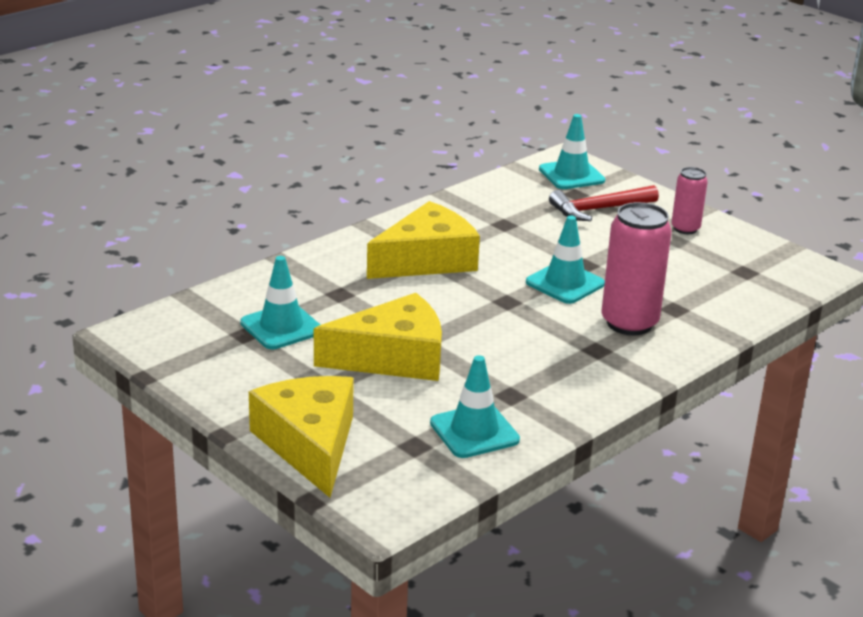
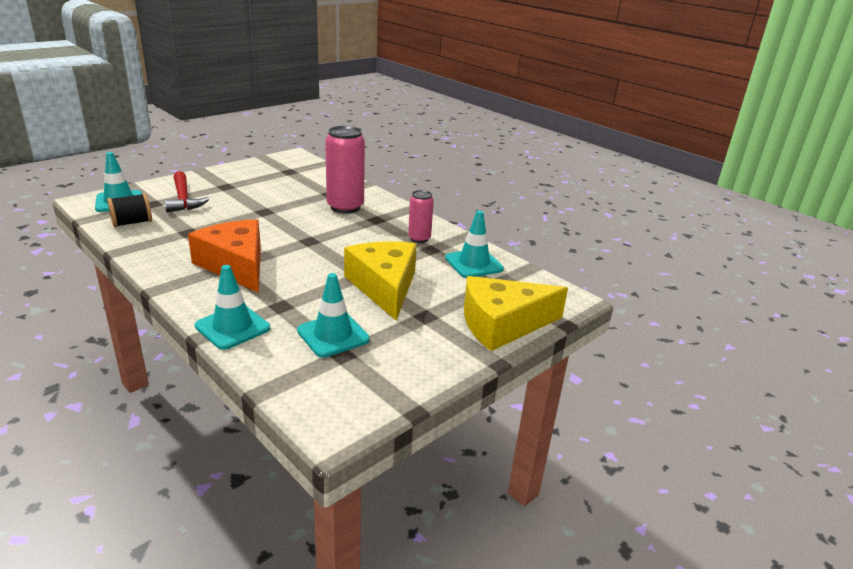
camera: 90 degrees left, 0 degrees up
yellow cheese [367,201,480,279] -> orange cheese [188,219,261,293]
turquoise traffic cone [526,216,605,304] -> turquoise traffic cone moved to [195,265,270,350]
pink can [671,167,708,234] -> pink can moved to [408,190,434,243]
none -> black spool [107,193,152,227]

